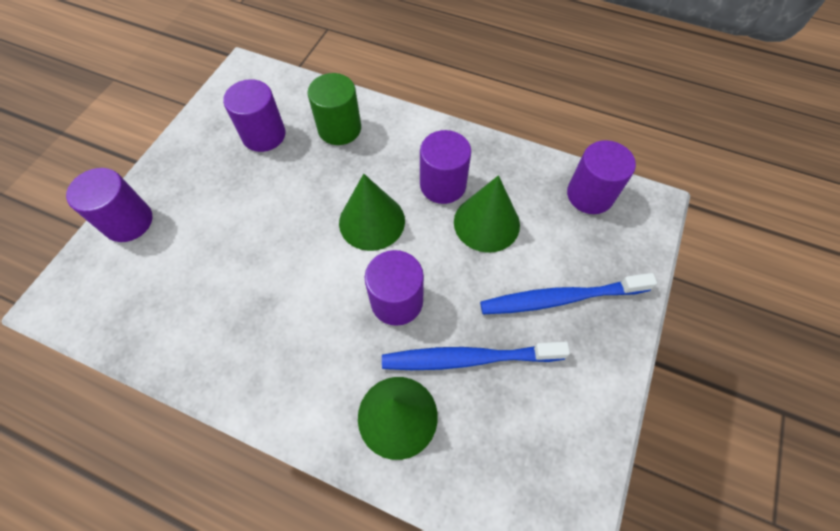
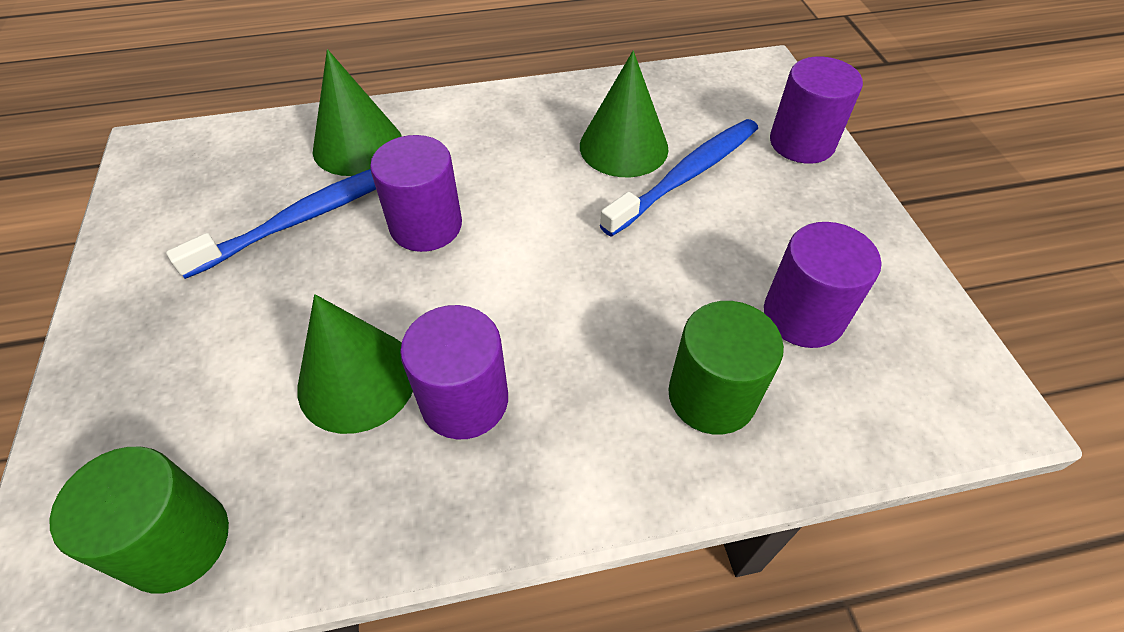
camera: 145 degrees right, 10 degrees down
green cone [339,174,405,251] -> green cone moved to [580,51,669,177]
blue toothbrush [480,273,657,314] -> blue toothbrush moved to [600,119,758,237]
purple cylinder [567,140,636,214] -> green cylinder [49,447,229,594]

